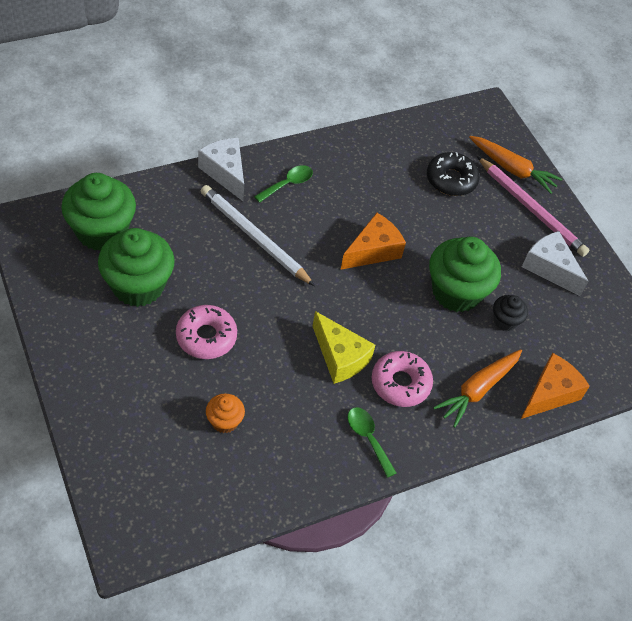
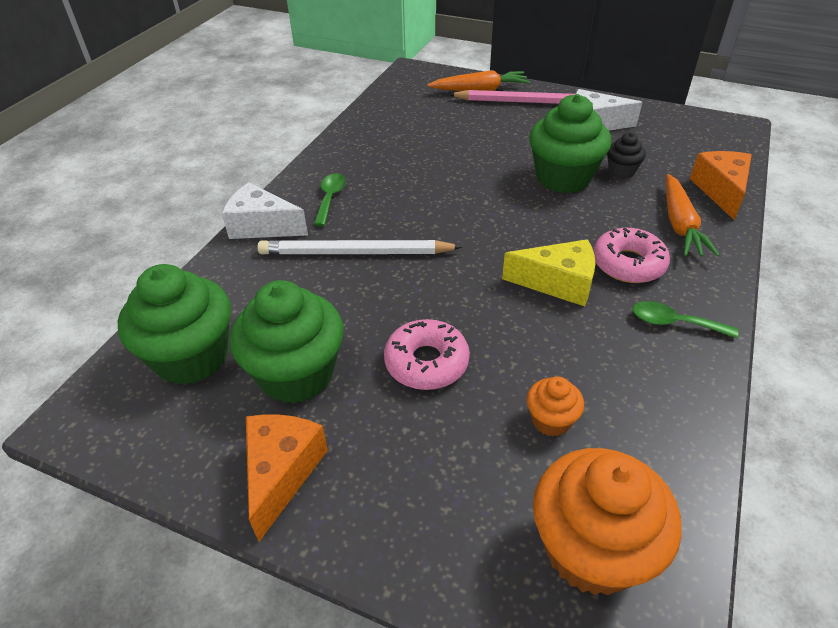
camera: 35 degrees left, 10 degrees down
orange cheese [340,213,406,270] -> orange cheese moved to [246,414,328,542]
black donut [427,152,480,196] -> none
none -> orange cupcake [533,448,682,595]

